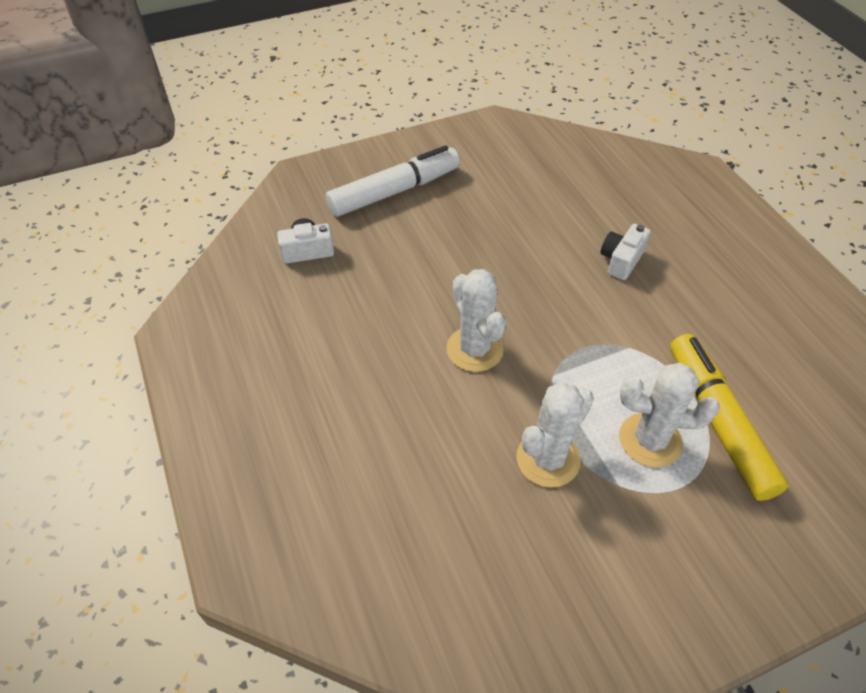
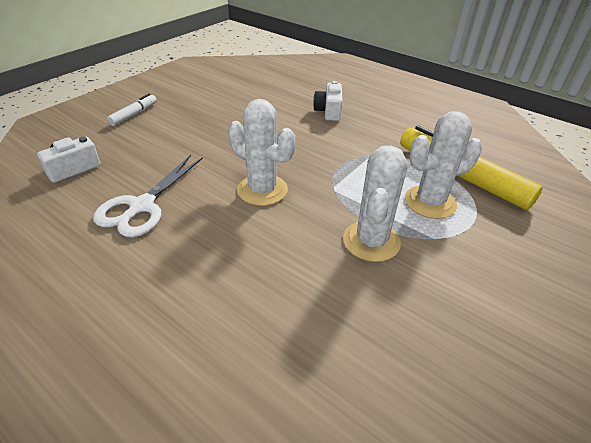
camera: 30 degrees left, 10 degrees down
white marker [326,145,460,217] -> white marker [107,94,157,126], size x0.48
none -> white scissors [93,155,203,237]

